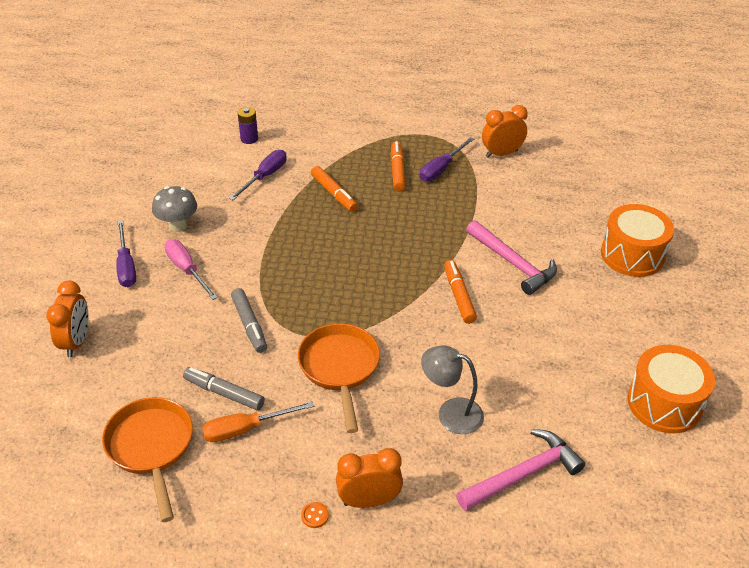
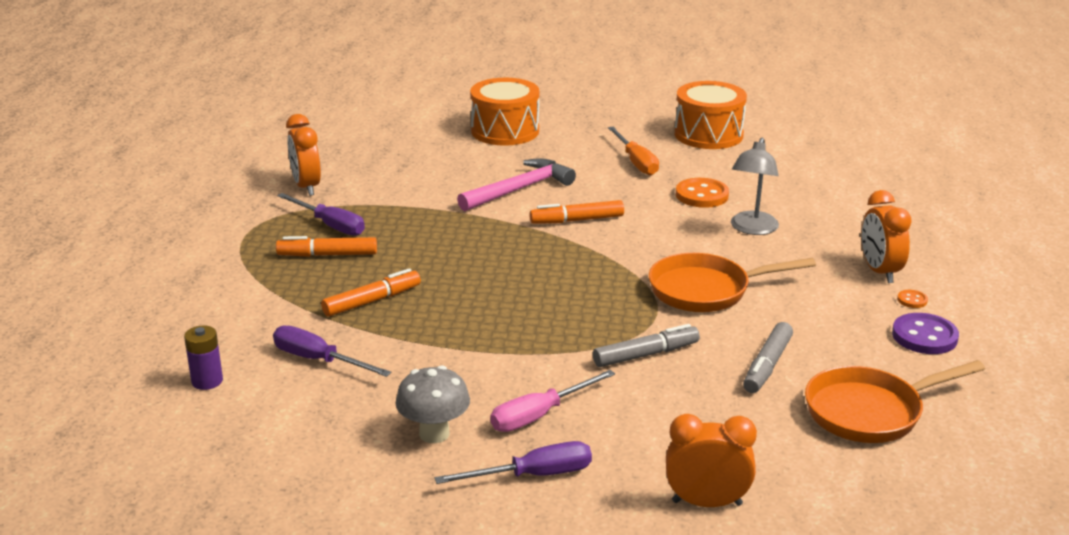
camera: 90 degrees left, 15 degrees down
orange screwdriver [202,401,314,442] -> orange screwdriver moved to [608,127,659,176]
pink hammer [456,429,585,511] -> none
none -> orange button [676,178,729,208]
none -> purple button [892,313,959,354]

